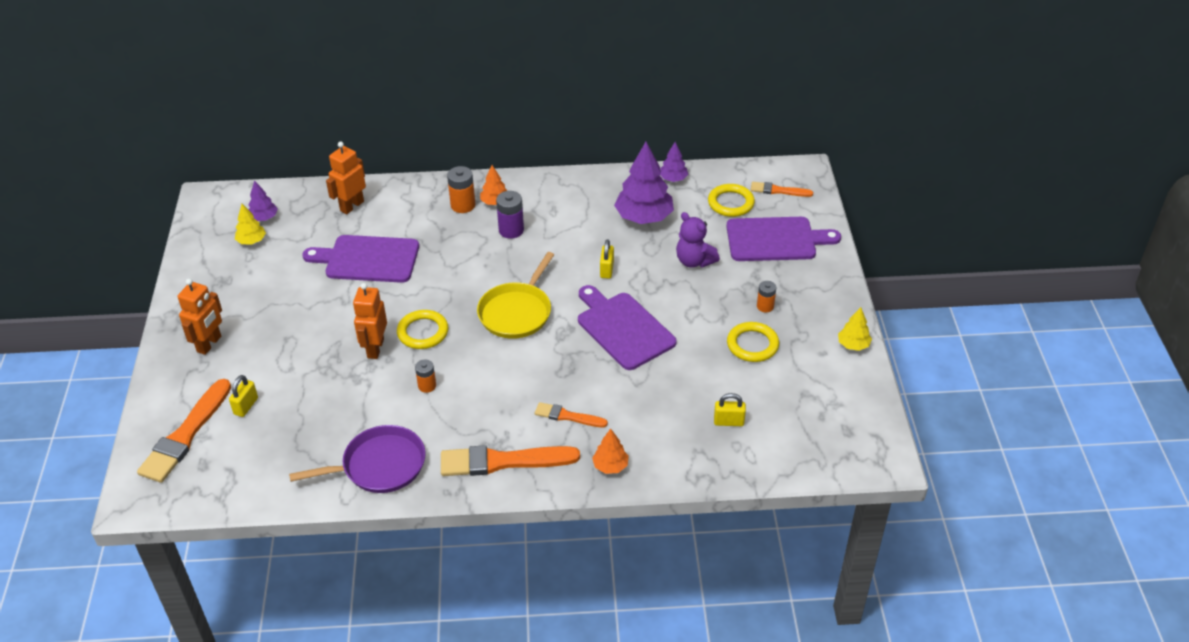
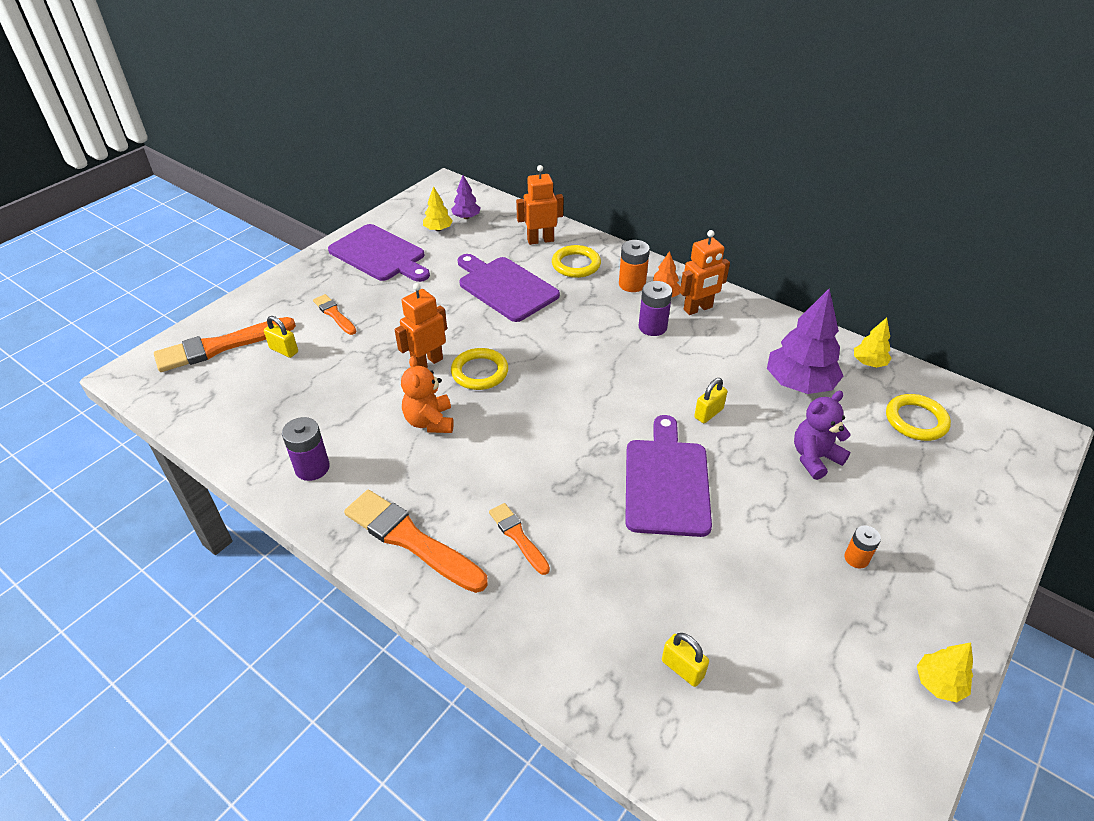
camera: 40 degrees right, 0 degrees up
orange robot [177,279,222,355] -> orange robot moved to [680,230,730,315]
yellow padlock [229,375,258,417] -> yellow padlock turned 60 degrees clockwise [264,316,298,358]
purple pan [289,425,425,493] -> purple battery [282,417,330,481]
orange battery [415,359,436,393] -> orange teddy bear [401,356,454,433]
yellow pan [477,252,554,339] -> none
orange tree [592,428,629,474] -> none
purple tree [660,142,688,182] -> yellow tree [854,317,891,368]
purple teddy bear [676,212,720,268] -> purple teddy bear turned 60 degrees clockwise [794,391,851,480]
purple cutting board [726,217,841,261] -> purple cutting board moved to [328,224,430,282]
yellow ring [727,322,779,362] -> yellow ring moved to [552,245,601,278]
orange brush [751,182,813,197] -> orange brush moved to [313,294,357,335]

